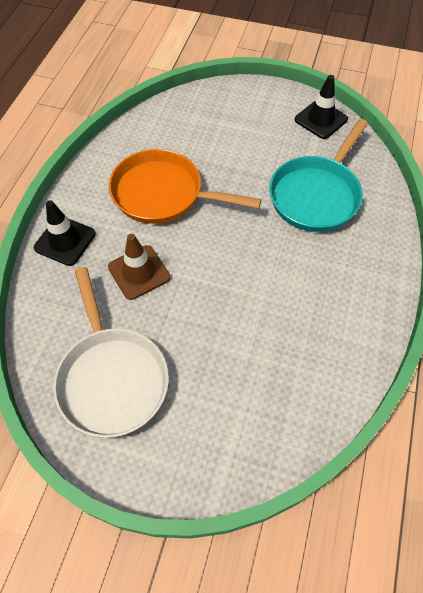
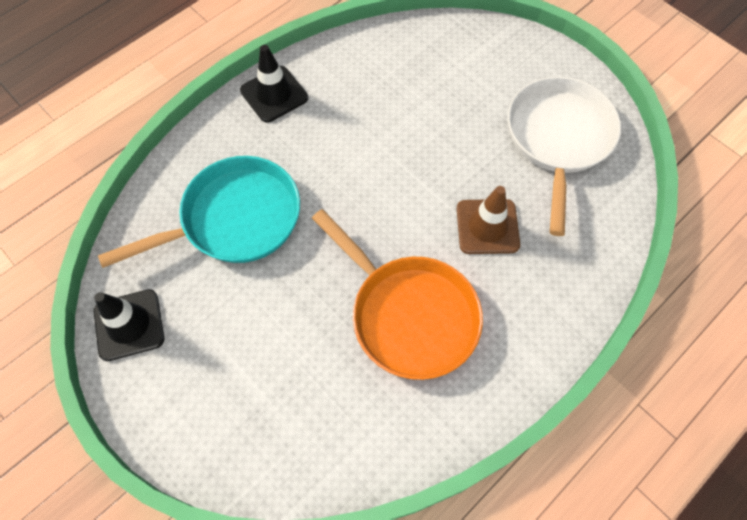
camera: 150 degrees left, 5 degrees up
black traffic cone [34,200,96,266] -> black traffic cone moved to [240,45,308,123]

